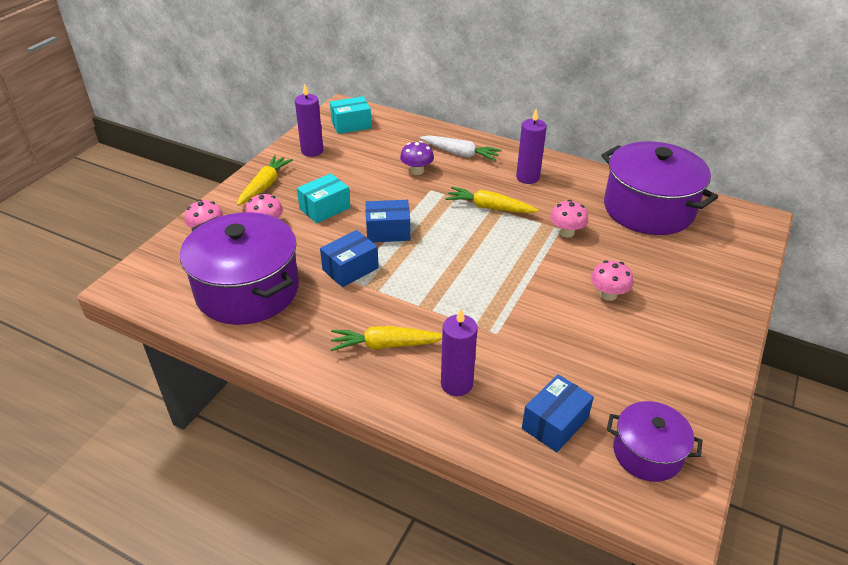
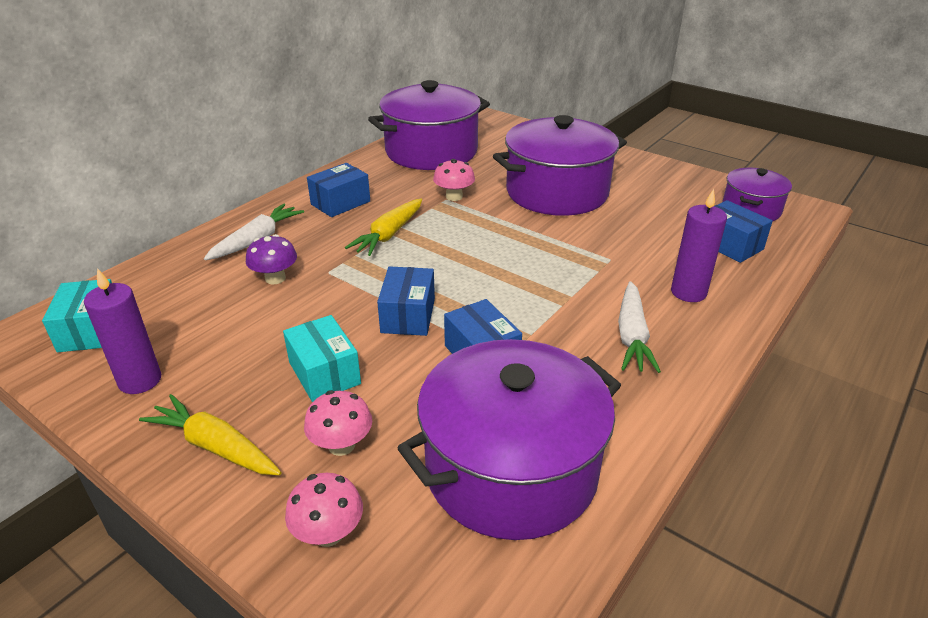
camera: 80 degrees left, 5 degrees down
yellow carrot [330,326,442,351] -> white carrot [618,281,661,373]
purple candle [516,109,547,184] -> blue box [307,163,370,217]
pink mushroom [591,260,633,301] -> purple pot [493,115,627,216]

